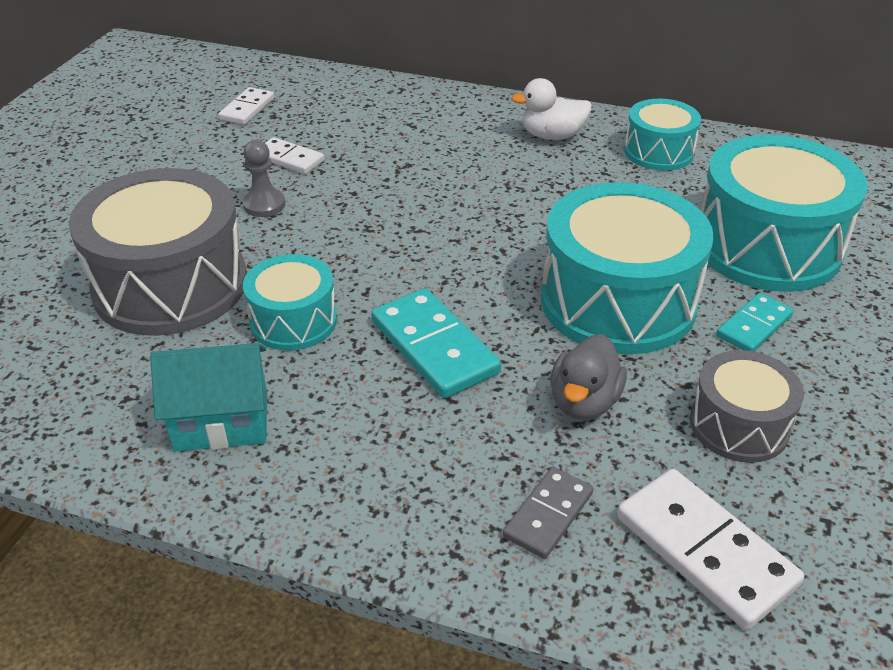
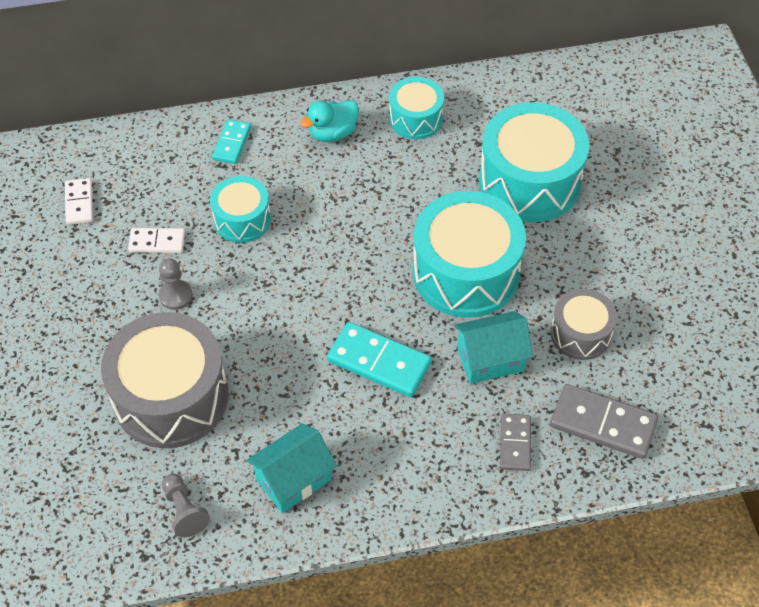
camera: 30 degrees left, 15 degrees up
turquoise drum [243,254,337,351] -> turquoise drum moved to [210,176,271,243]
white duck [511,78,592,140] -> turquoise duck [300,100,359,142]
grey duck [550,334,627,420] -> turquoise house [454,311,533,384]
white domino [617,469,804,630] -> grey domino [550,384,658,459]
turquoise domino [716,293,794,352] -> turquoise domino moved to [212,119,251,164]
none -> grey pawn [162,473,210,537]

